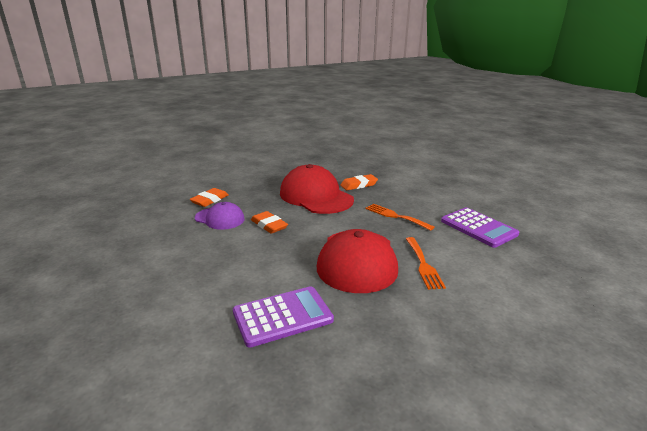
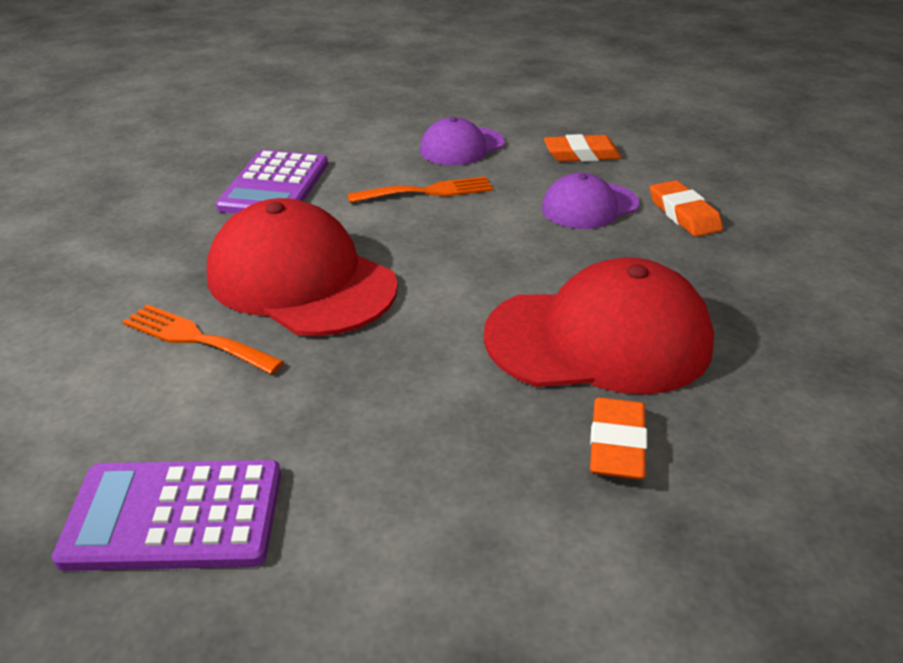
camera: 125 degrees right, 10 degrees up
orange eraser [251,211,288,234] -> orange eraser moved to [544,134,621,162]
orange fork [366,204,435,231] -> orange fork moved to [347,176,493,203]
none -> purple cap [420,117,505,166]

